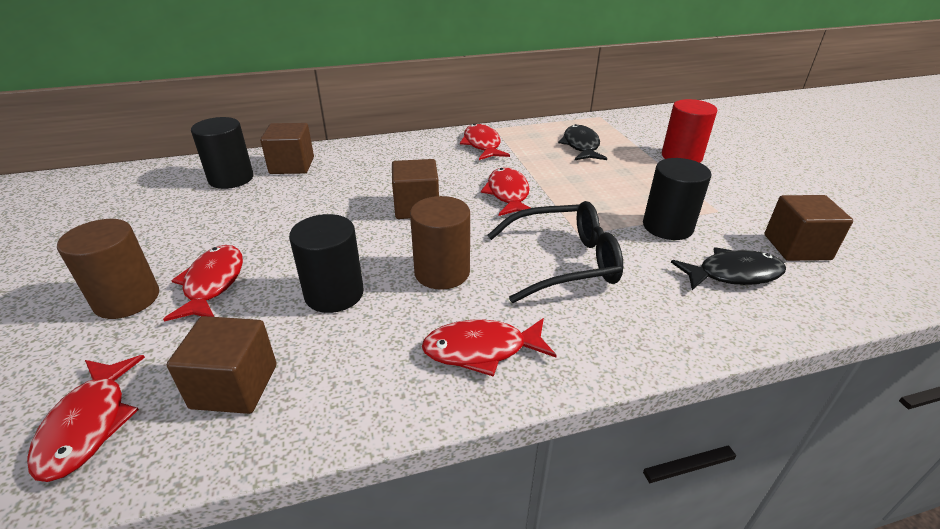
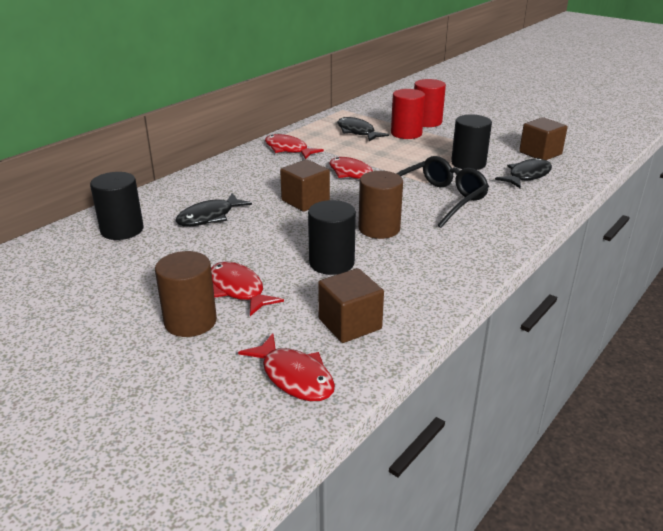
camera: 35 degrees left, 5 degrees down
brown cube [260,123,314,174] -> none
red fish [422,318,557,377] -> none
none -> black fish [176,193,252,226]
none -> red cylinder [391,89,425,139]

